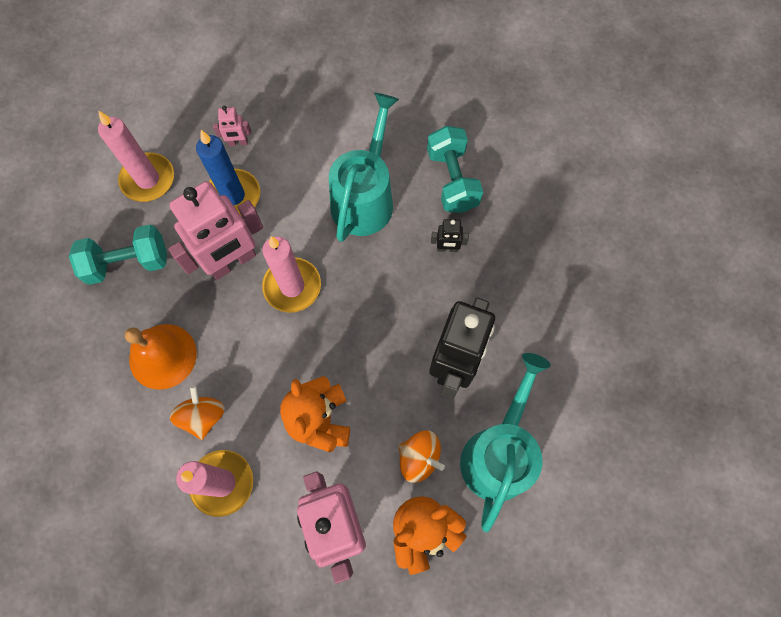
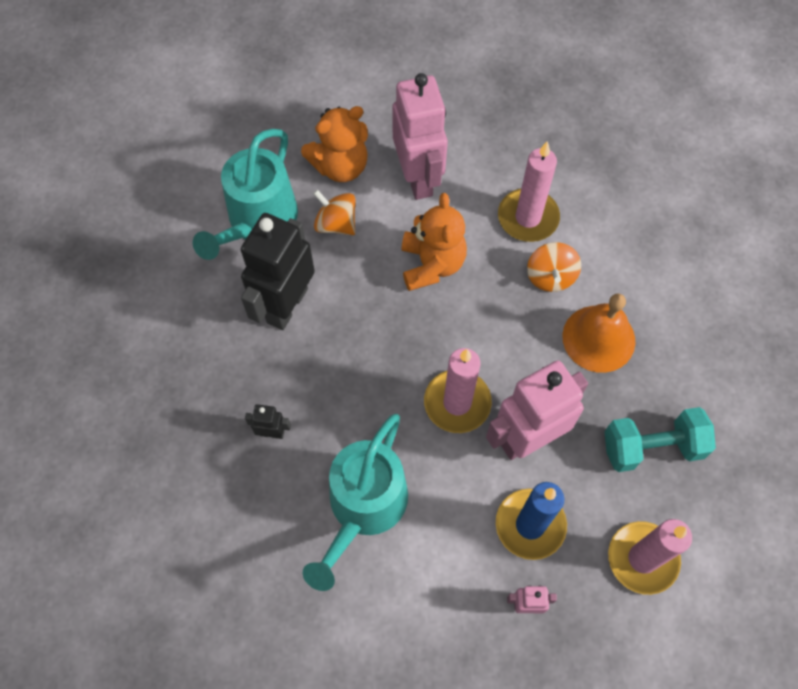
camera: 175 degrees left, 5 degrees down
turquoise dumbbell [427,126,483,213] -> none

